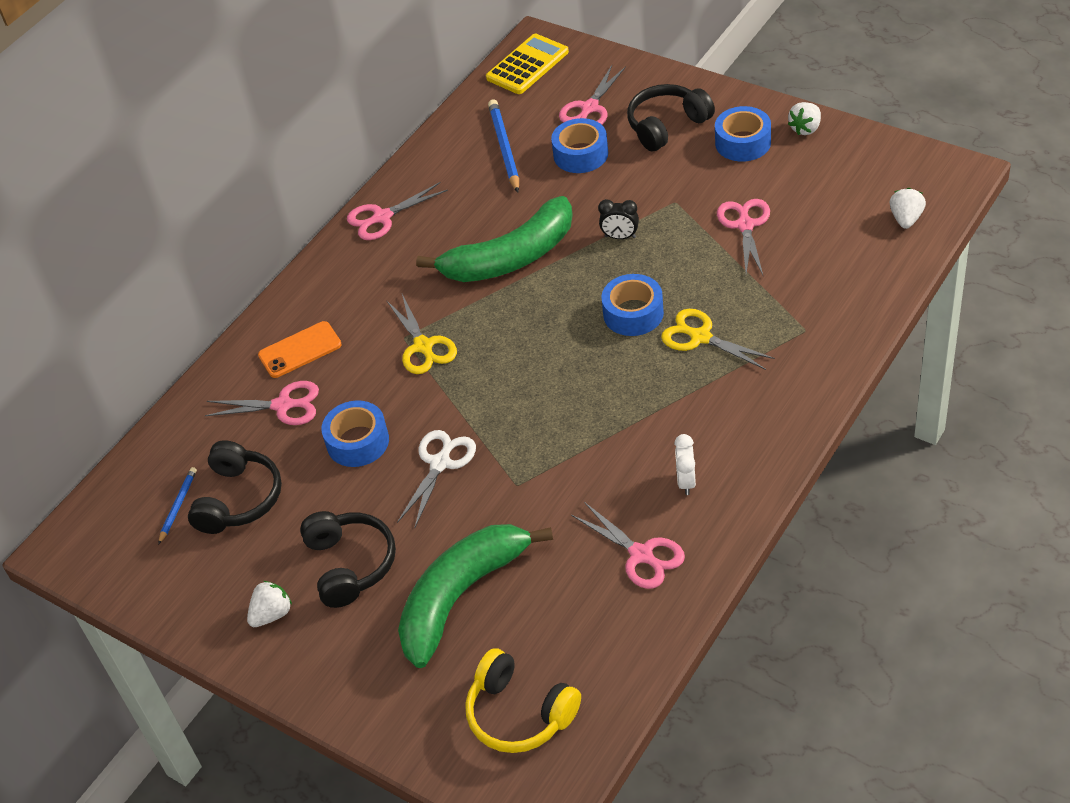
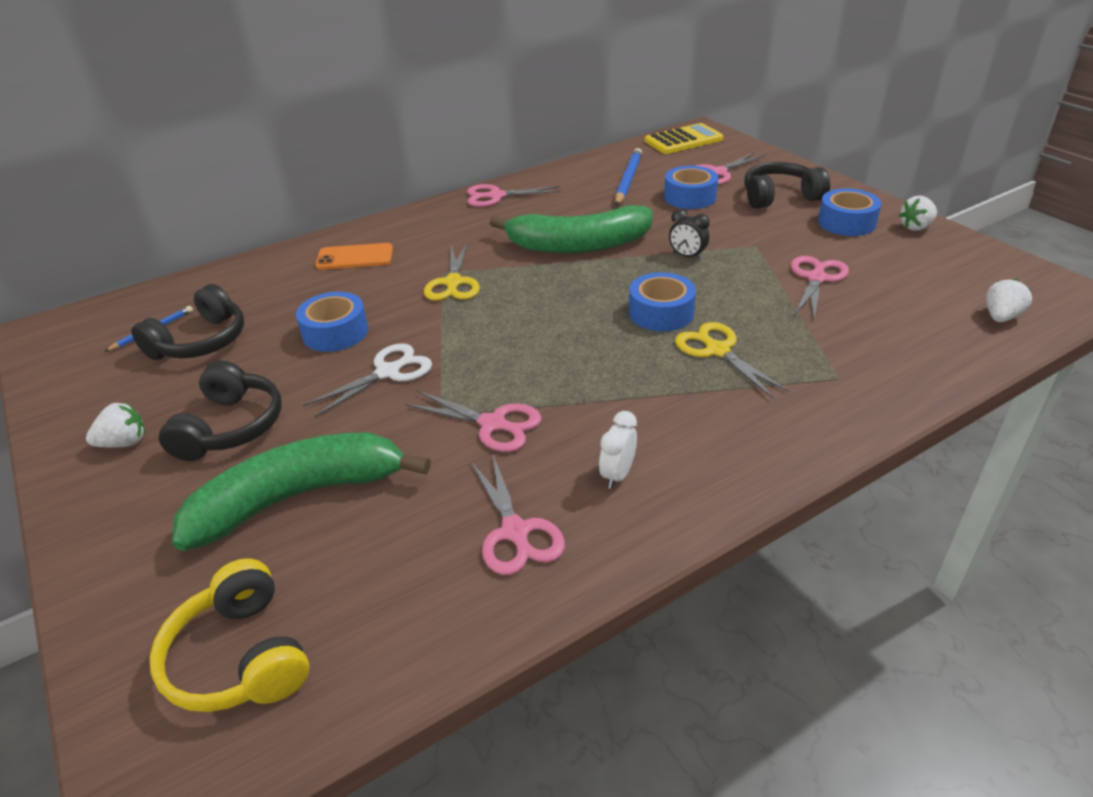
camera: 20 degrees right, 10 degrees down
pink scissors [205,381,319,425] -> pink scissors moved to [405,391,541,452]

